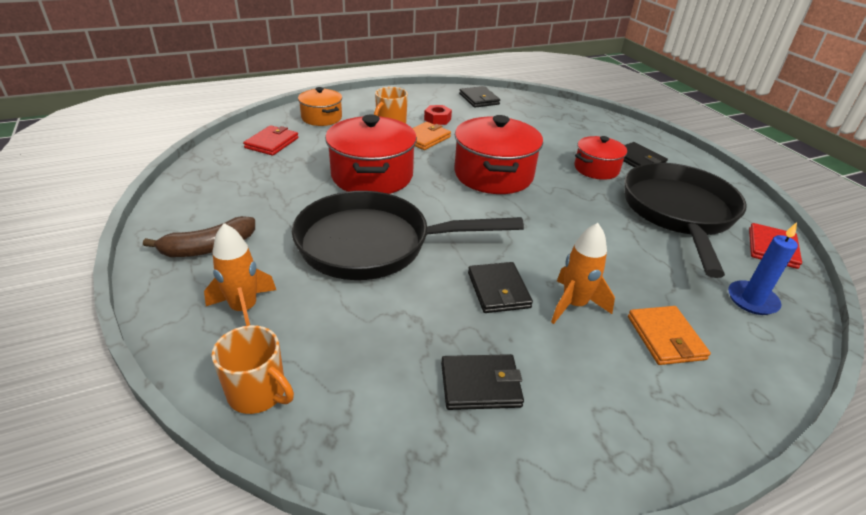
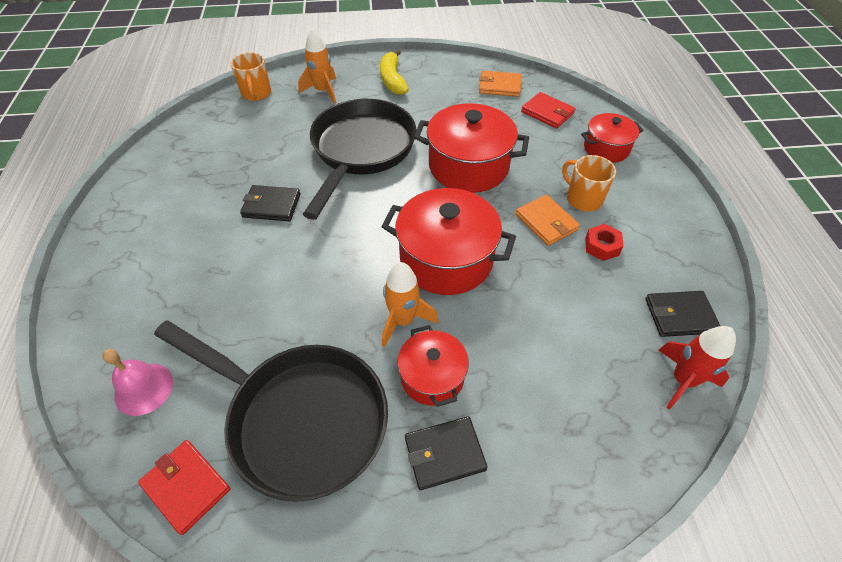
camera: 110 degrees right, 15 degrees up
brown banana [143,216,255,257] -> yellow banana [380,49,409,95]
orange mug [212,325,294,414] -> orange mug turned 60 degrees counterclockwise [231,52,271,101]
orange pot [298,87,342,126] -> red pot [581,113,644,163]
black wallet [441,354,524,410] -> none
orange rocket [551,223,615,324] -> orange rocket moved to [382,262,438,347]
orange wallet [628,306,711,365] -> orange wallet moved to [479,71,521,97]
blue candle [728,222,798,315] -> pink bell [102,349,173,416]
none -> red rocket [659,326,736,410]

